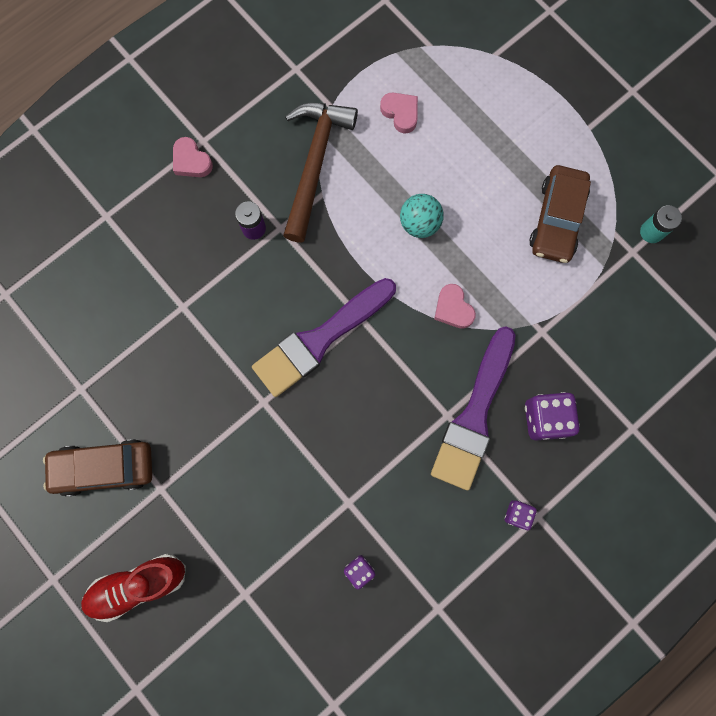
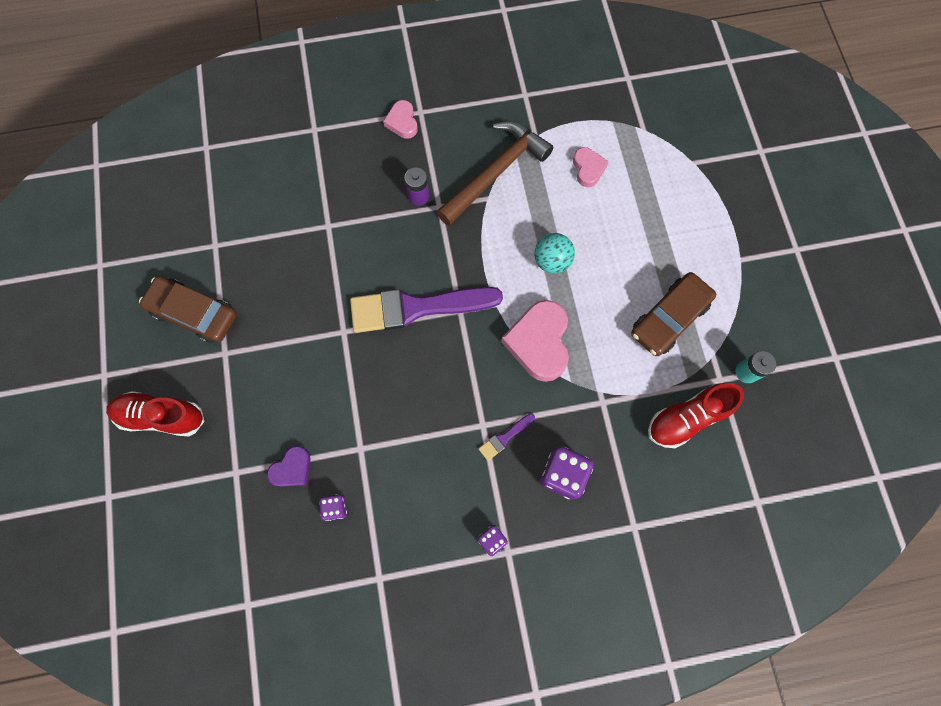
camera: 30 degrees right, 5 degrees down
purple brush [431,326,515,490] -> purple brush [478,413,535,461], size x0.41
pink heart [434,284,476,329] -> pink heart [501,300,569,382], size x1.83
none -> purple heart [267,446,311,487]
none -> red shoe [648,383,744,448]

